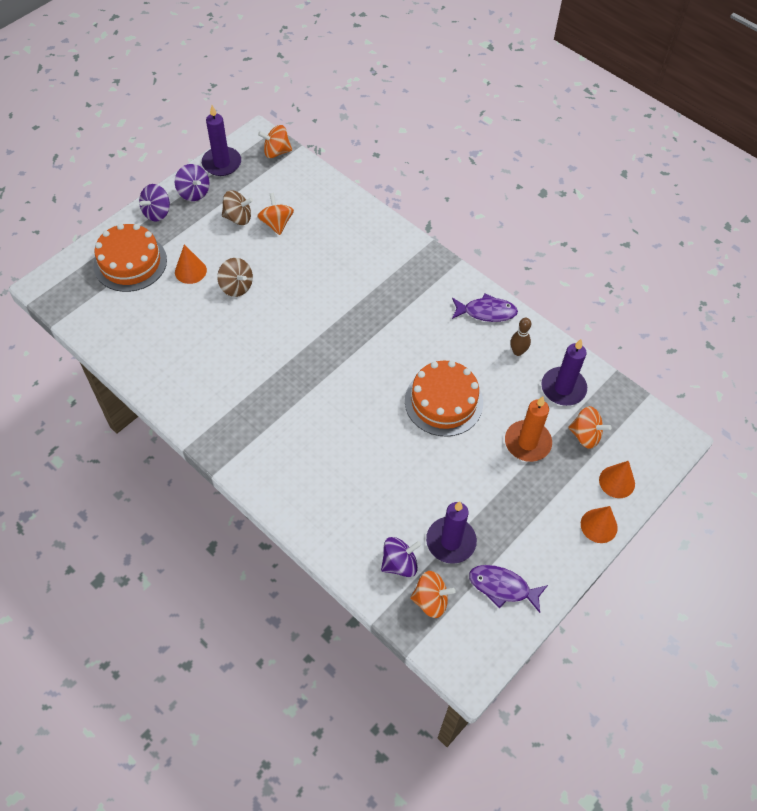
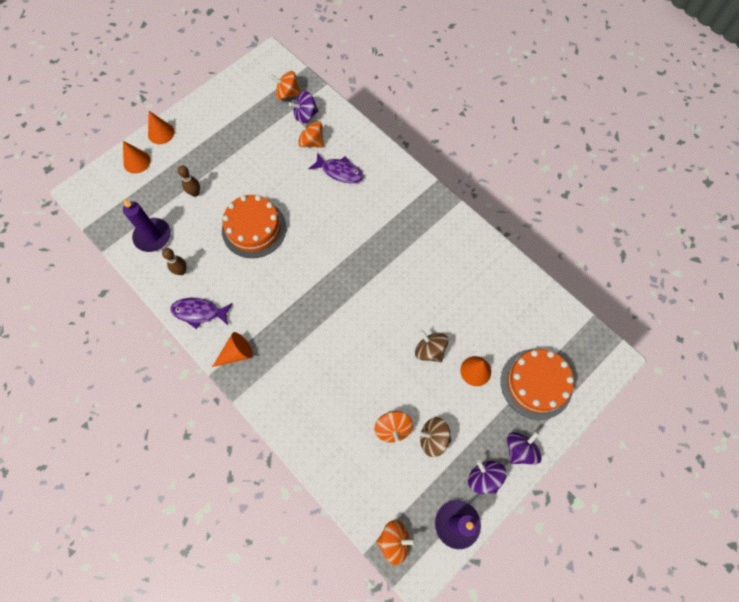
camera: 175 degrees left, 10 degrees up
purple candle [426,501,477,564] -> none
purple fish [469,565,548,613] -> purple fish moved to [309,153,364,183]
orange candle [505,396,552,462] -> brown bowling pin [178,165,200,197]
orange spinning top [568,406,611,449] -> orange spinning top moved to [296,120,324,148]
none -> orange cone [212,332,253,367]

